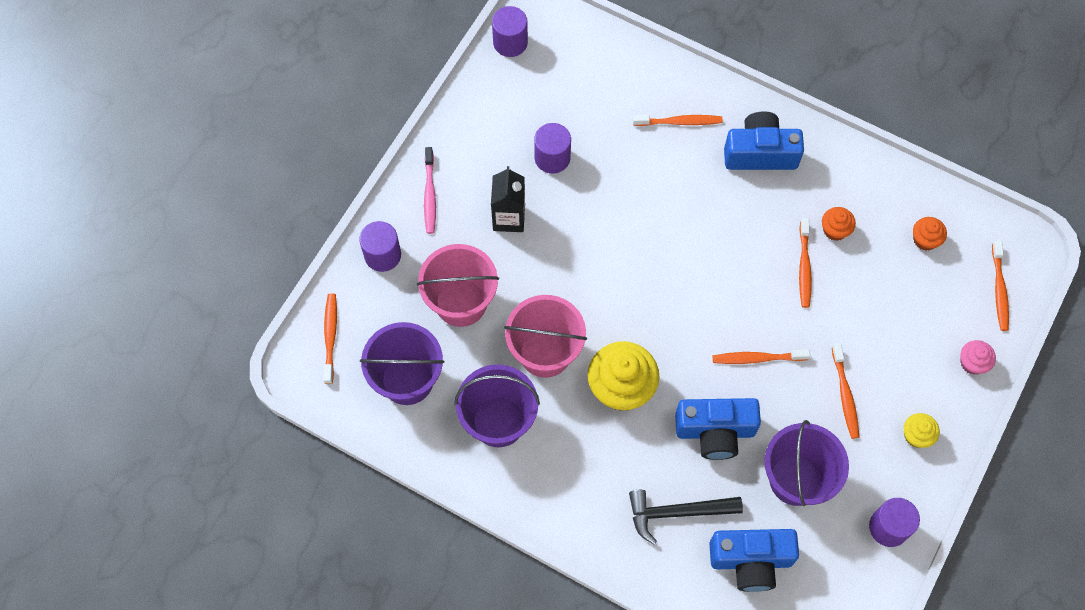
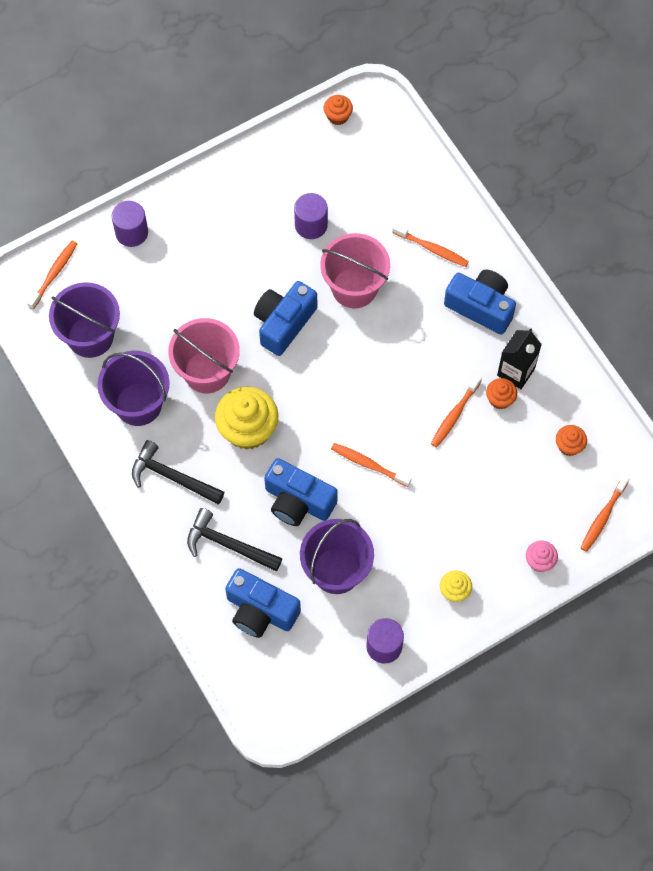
camera: 30 degrees right, 0 degrees up
pink bucket [417,244,499,327] -> pink bucket moved to [320,233,390,308]
pink toothbrush [424,147,436,234] -> none
black carton [491,166,525,232] -> black carton moved to [497,328,542,389]
purple cylinder [492,6,528,57] -> orange cupcake [324,95,353,125]
orange toothbrush [832,343,859,439] -> none
none -> black hammer [132,440,224,505]
none -> blue camera [254,281,317,356]

